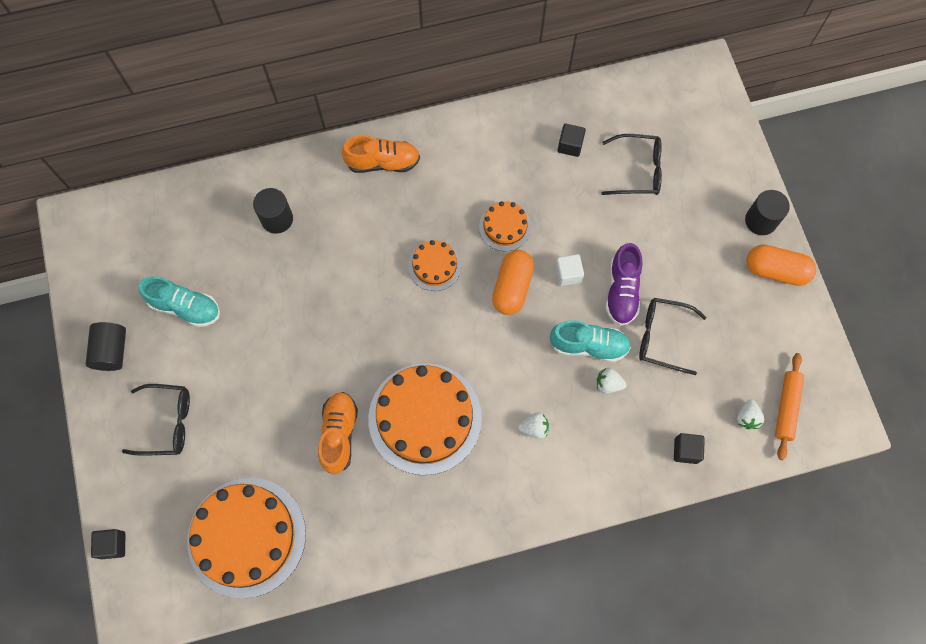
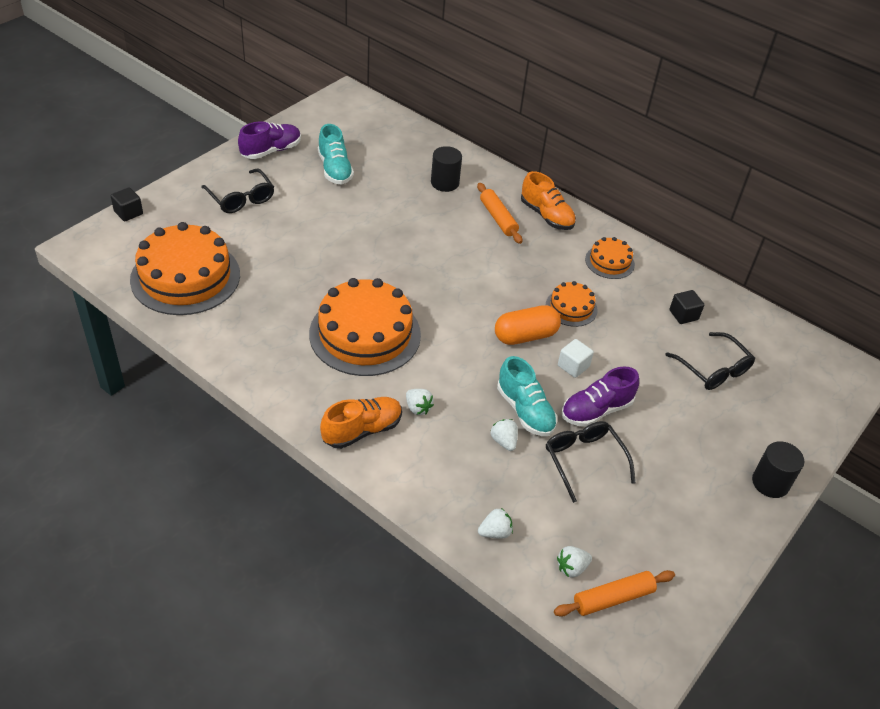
camera: 50 degrees right, 25 degrees down
black cylinder [86,322,126,371] -> purple shoe [238,121,301,159]
orange shoe [318,392,358,475] -> orange shoe moved to [320,397,402,449]
orange cake [408,240,461,291] -> orange cake moved to [585,237,635,279]
black cube [674,433,705,464] -> white strawberry [478,508,513,538]
orange capsule [746,244,816,286] -> none
none -> orange rolling pin [477,183,522,244]

